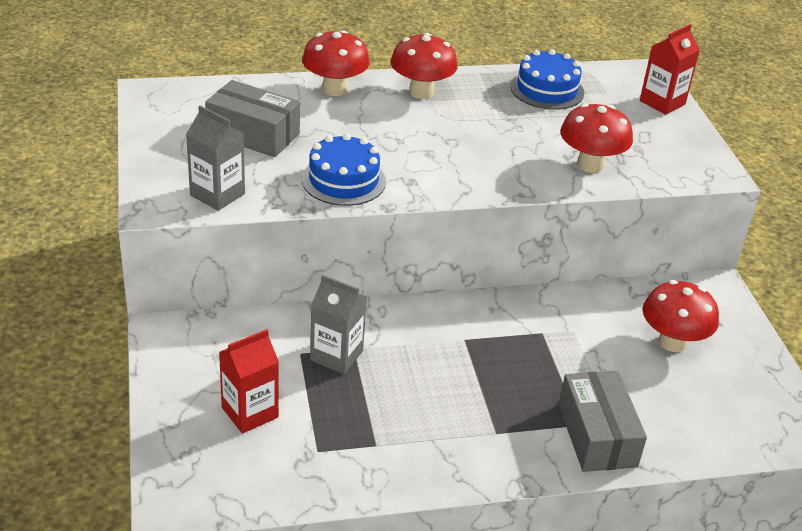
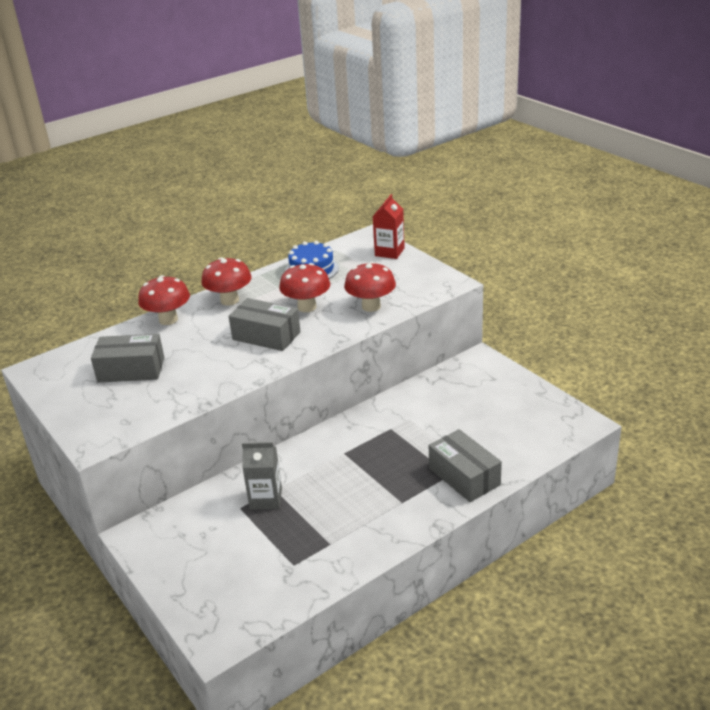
camera: 20 degrees left, 5 degrees down
grey carton [186,105,245,211] -> none
red carton [219,329,279,434] -> none
blue cake [302,134,386,206] -> none
red mushroom [643,280,719,352] -> red mushroom moved to [279,263,330,312]
none -> grey box [229,298,301,351]

